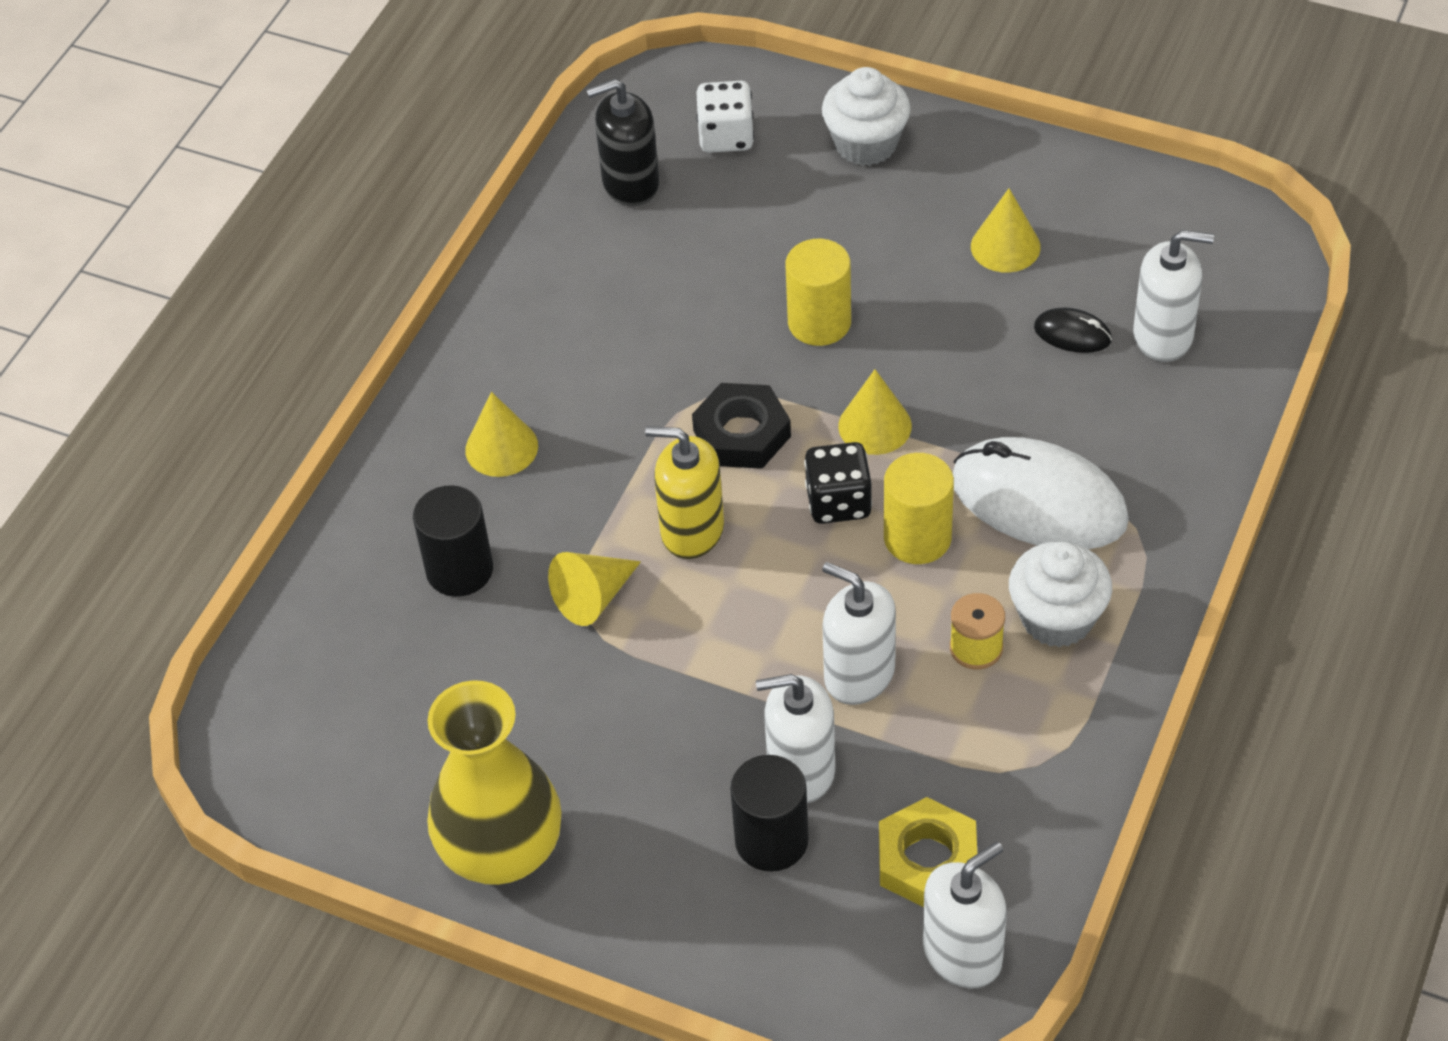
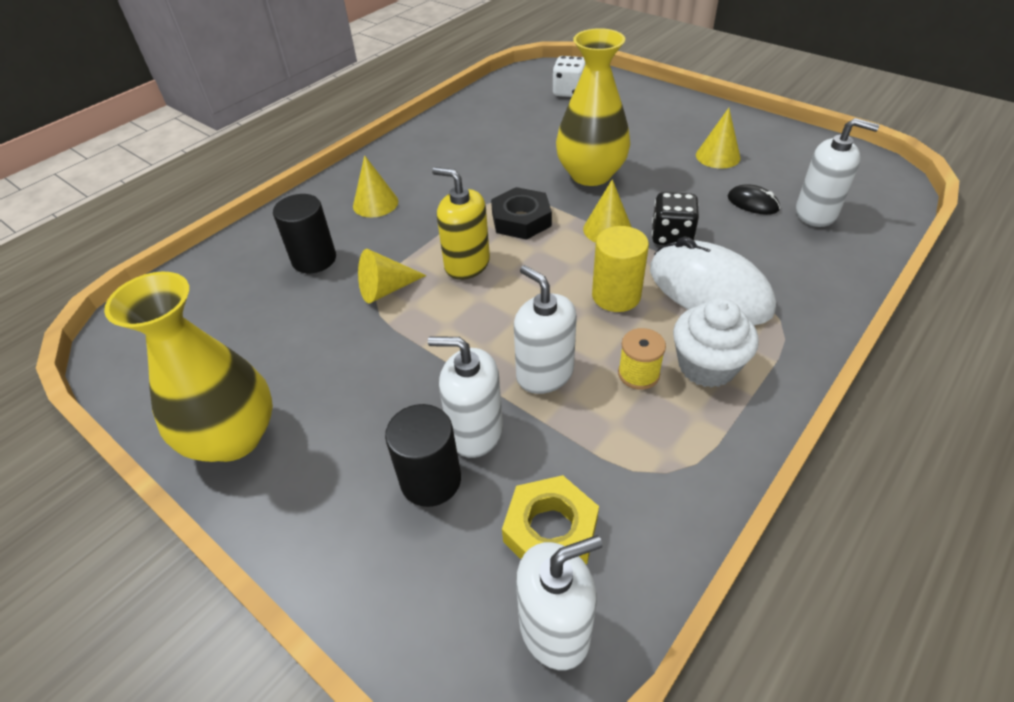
camera: 15 degrees right, 5 degrees down
black soap dispenser [586,79,659,206] -> none
yellow cylinder [785,239,851,346] -> yellow vase [556,28,630,186]
black dice [804,442,872,524] -> black dice moved to [652,192,699,245]
white cupcake [822,67,911,166] -> none

